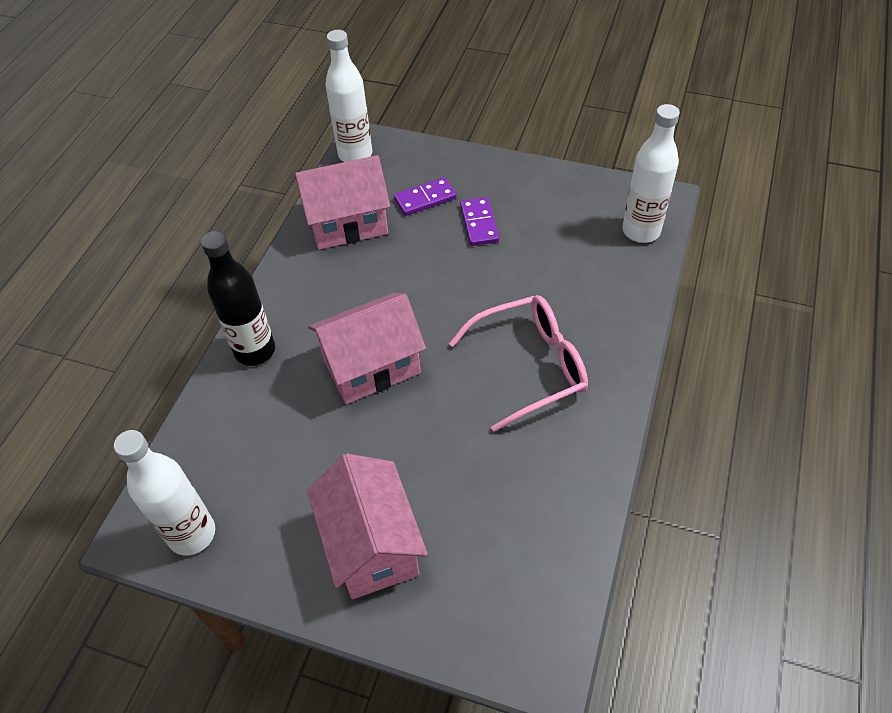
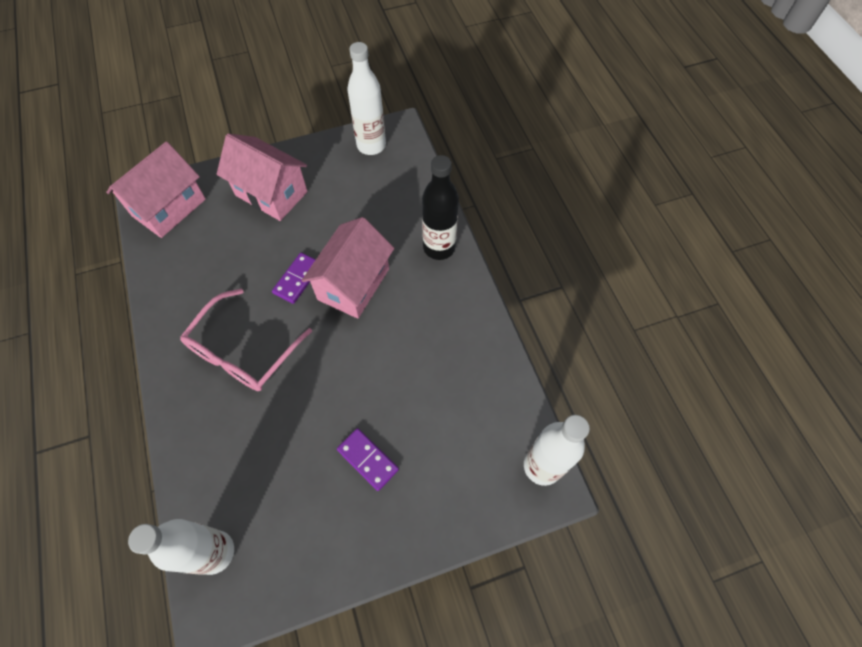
camera: 140 degrees right, 10 degrees up
pink house [295,155,390,250] -> pink house moved to [106,141,206,238]
purple domino [394,177,456,216] -> purple domino moved to [272,253,316,304]

